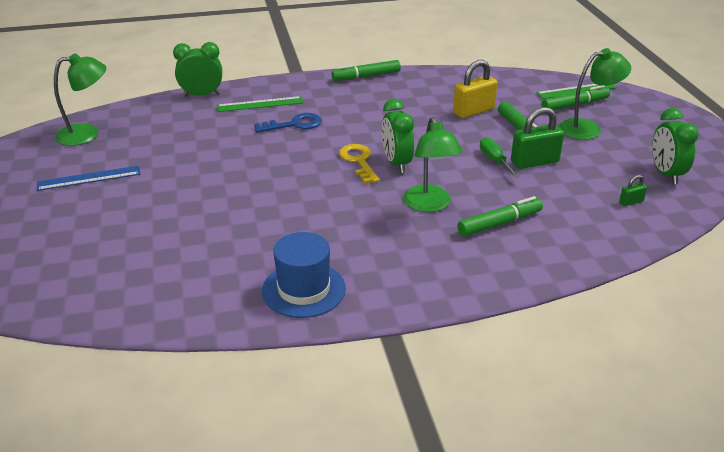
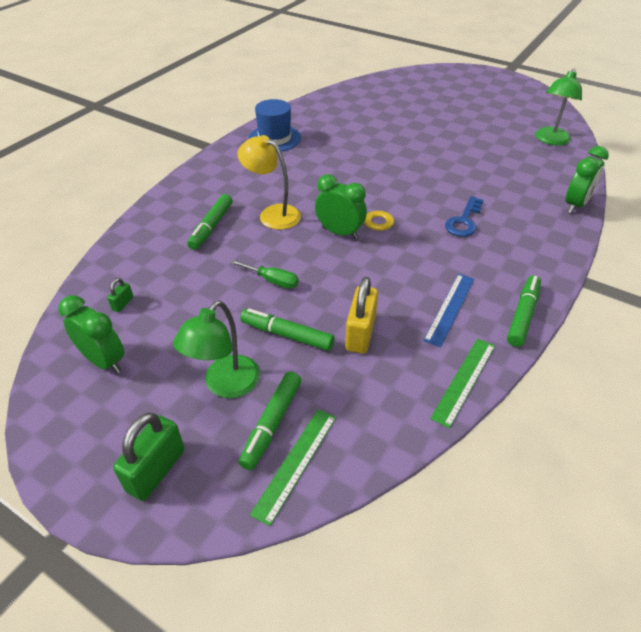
camera: 135 degrees right, 10 degrees up
blue ruler [37,166,140,191] -> blue ruler moved to [423,274,475,347]
green ruler [217,96,303,112] -> green ruler moved to [430,339,495,428]
green lamp [403,117,462,212] -> yellow lamp [237,135,301,230]
green padlock [511,107,564,169] -> green padlock moved to [113,412,185,501]

